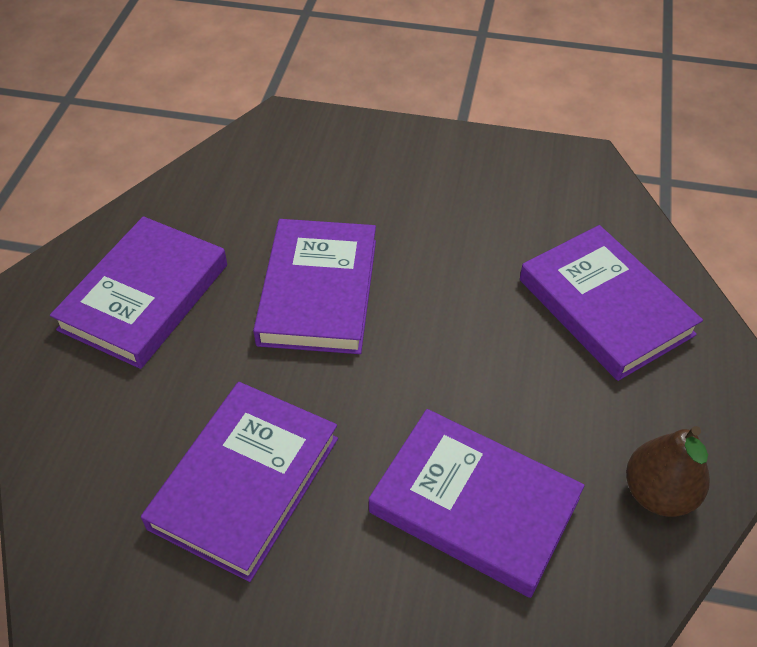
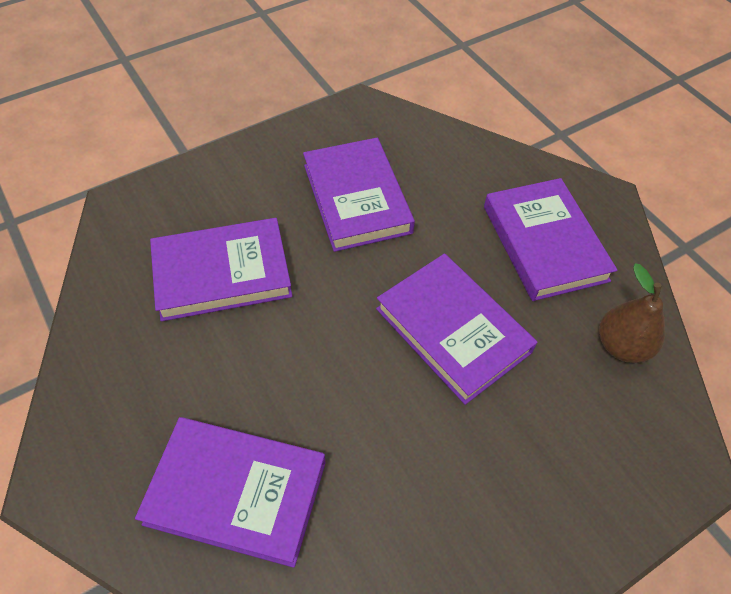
camera: 135 degrees right, 5 degrees up
brown pear [626,426,710,517] -> brown pear moved to [599,264,665,363]

